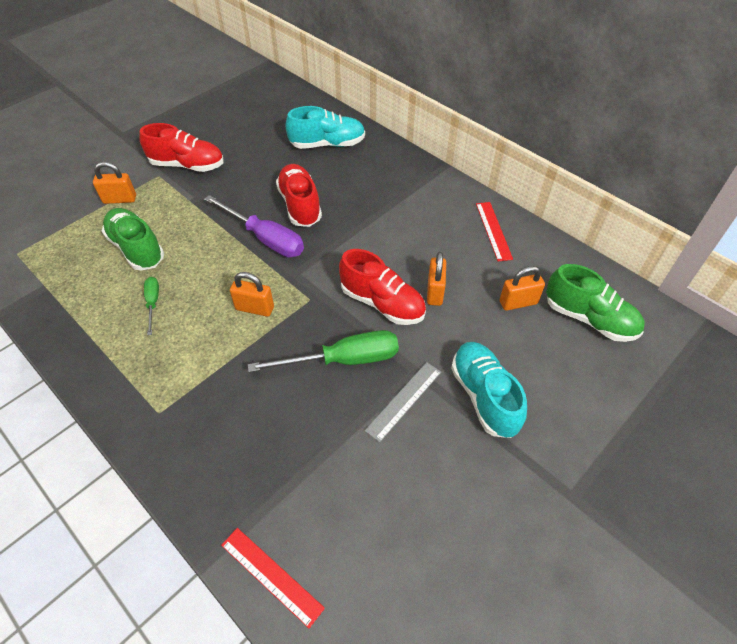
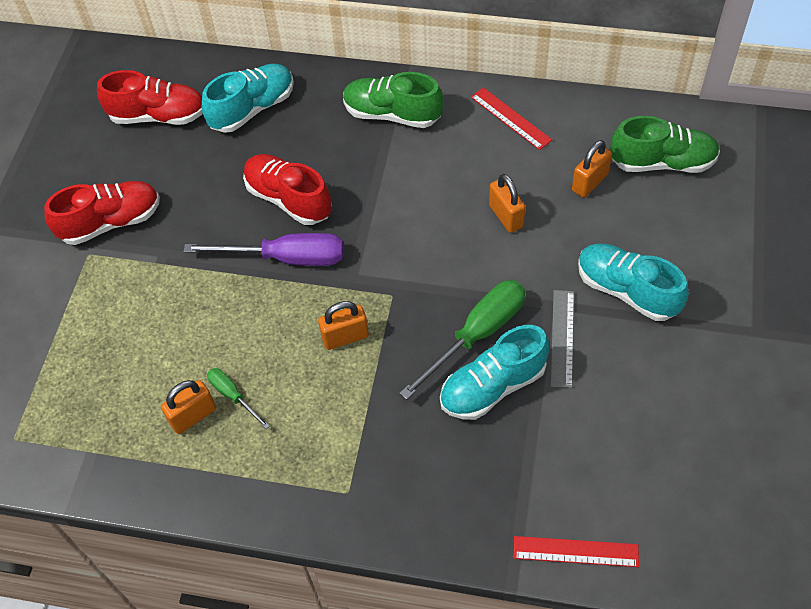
camera: 30 degrees left, 5 degrees up
orange padlock [93,162,136,204] -> orange padlock moved to [161,380,216,434]
green shoe [102,208,164,271] -> green shoe moved to [343,72,443,128]
red shoe [339,249,426,325] -> red shoe moved to [97,70,203,125]
none -> turquoise shoe [440,325,549,420]

